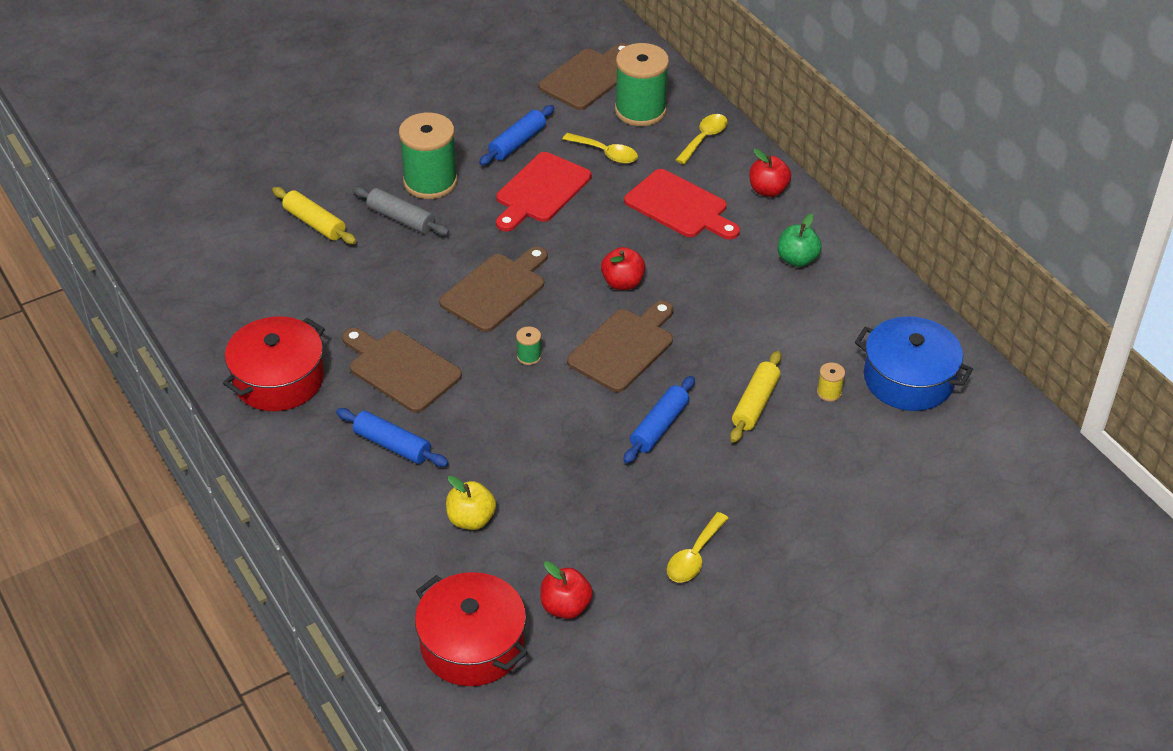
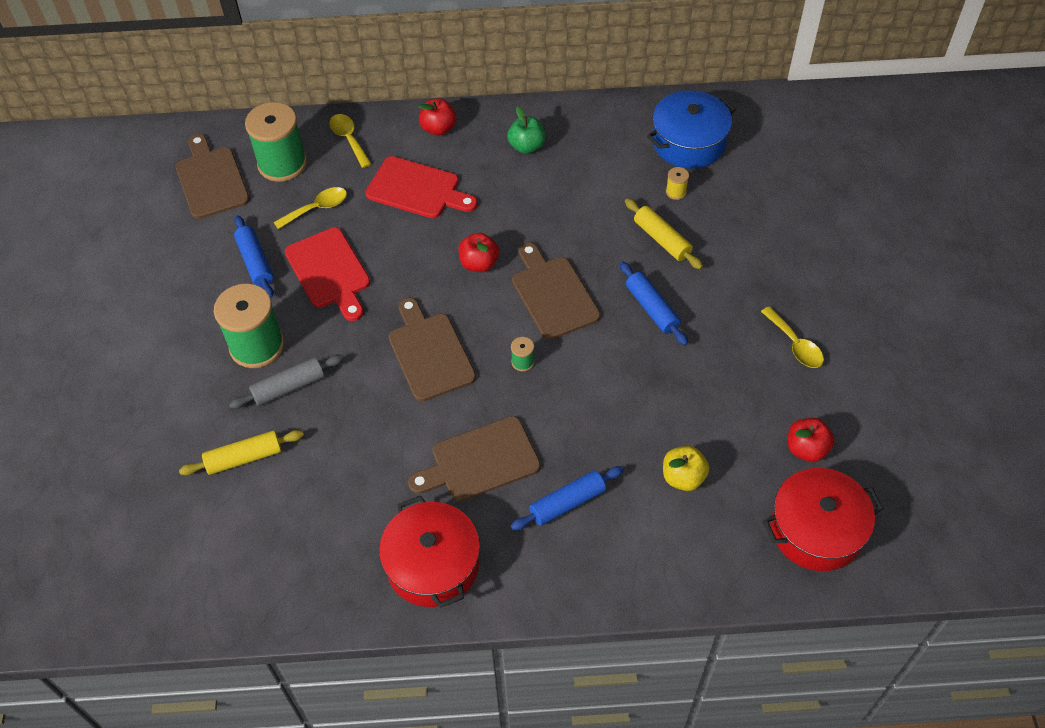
camera: 60 degrees left, 10 degrees up
red cutting board [624,169,740,240] -> red cutting board turned 45 degrees clockwise [365,156,478,218]

